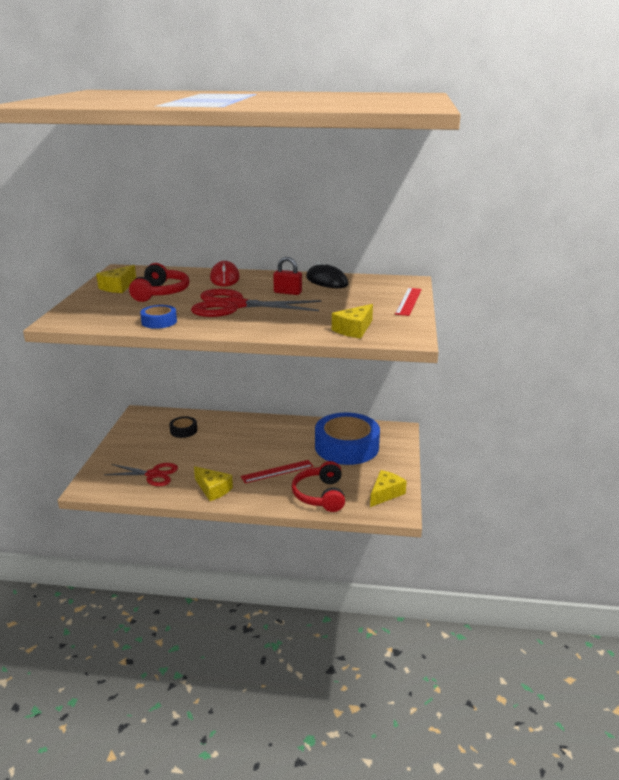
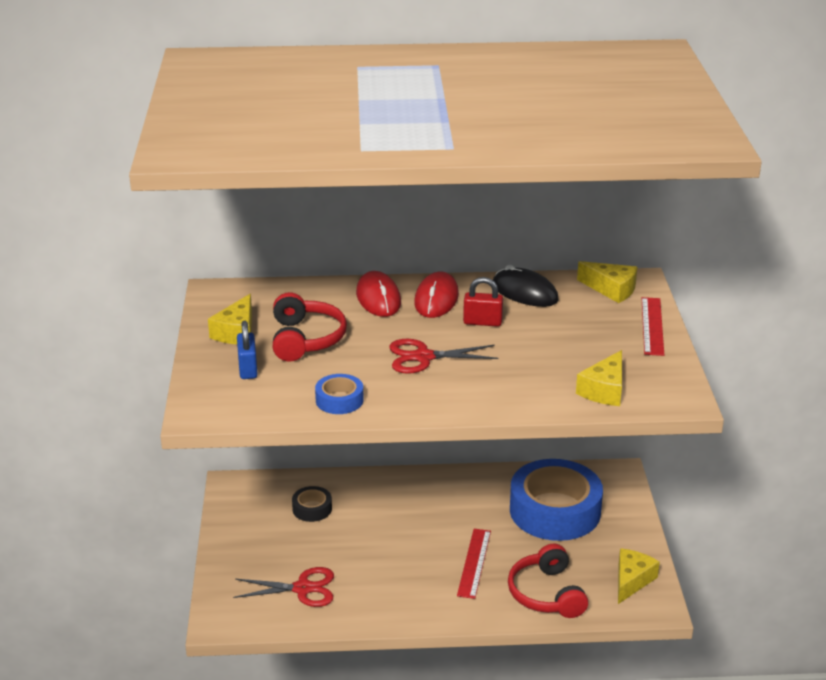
camera: 10 degrees left, 5 degrees up
red scissors [191,289,321,317] -> red scissors [389,339,498,374], size x0.61
yellow cheese [194,466,233,501] -> yellow cheese moved to [577,261,637,303]
red ruler [241,460,313,483] -> red ruler turned 45 degrees counterclockwise [457,529,491,599]
none -> blue padlock [237,321,258,379]
none -> red mouse [414,272,459,318]

